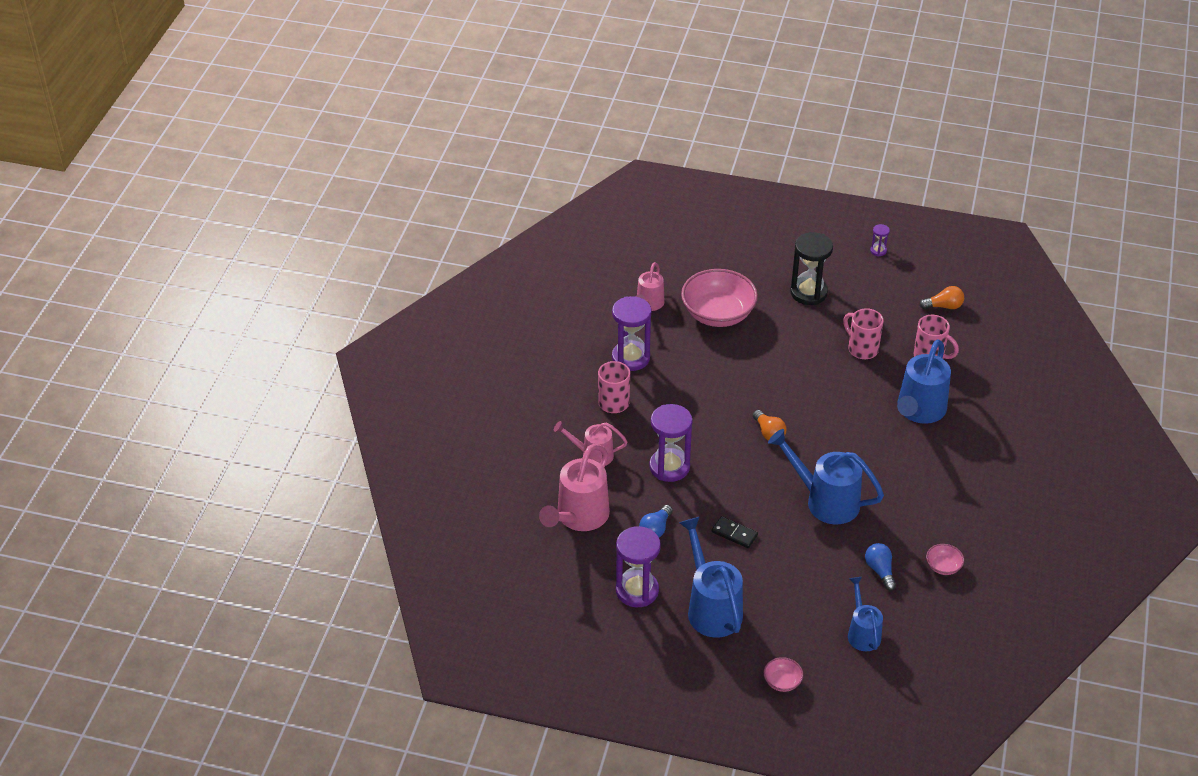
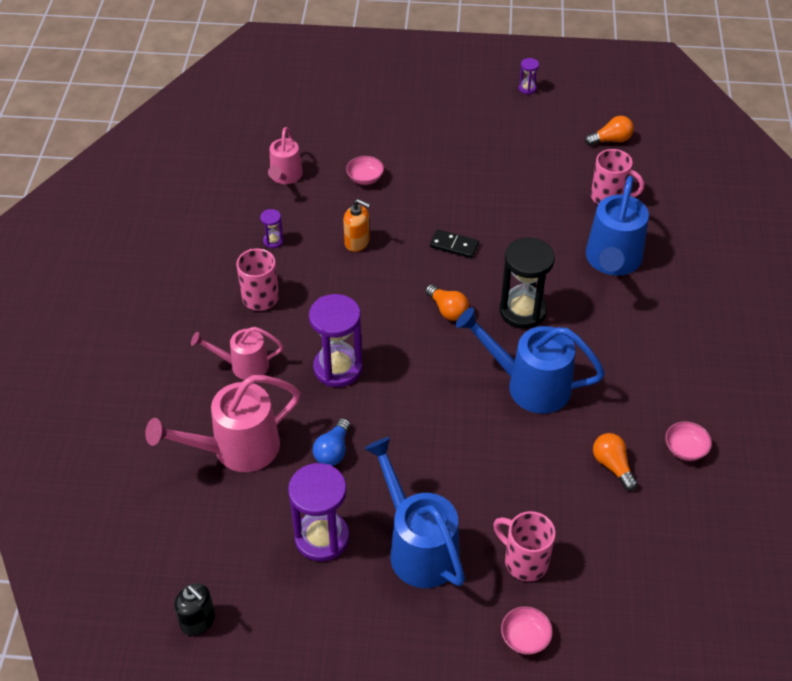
camera: 10 degrees left, 5 degrees up
pink watering can [539,444,610,531] -> pink watering can turned 45 degrees clockwise [145,375,300,472]
purple hourglass [612,296,651,371] -> purple hourglass [260,209,283,248], size x0.45
pink bowl [681,269,758,327] -> pink bowl [346,156,384,185], size x0.44
black domino [712,516,758,548] -> black domino moved to [430,229,479,258]
black hourglass [790,232,833,305] -> black hourglass moved to [500,238,555,329]
pink mug [843,308,884,359] -> pink mug moved to [493,511,556,581]
blue watering can [848,577,883,651] -> none
blue light bulb [865,543,896,591] -> orange light bulb [593,433,638,491]
none -> black soap dispenser [174,583,215,636]
none -> orange soap dispenser [343,199,371,252]

